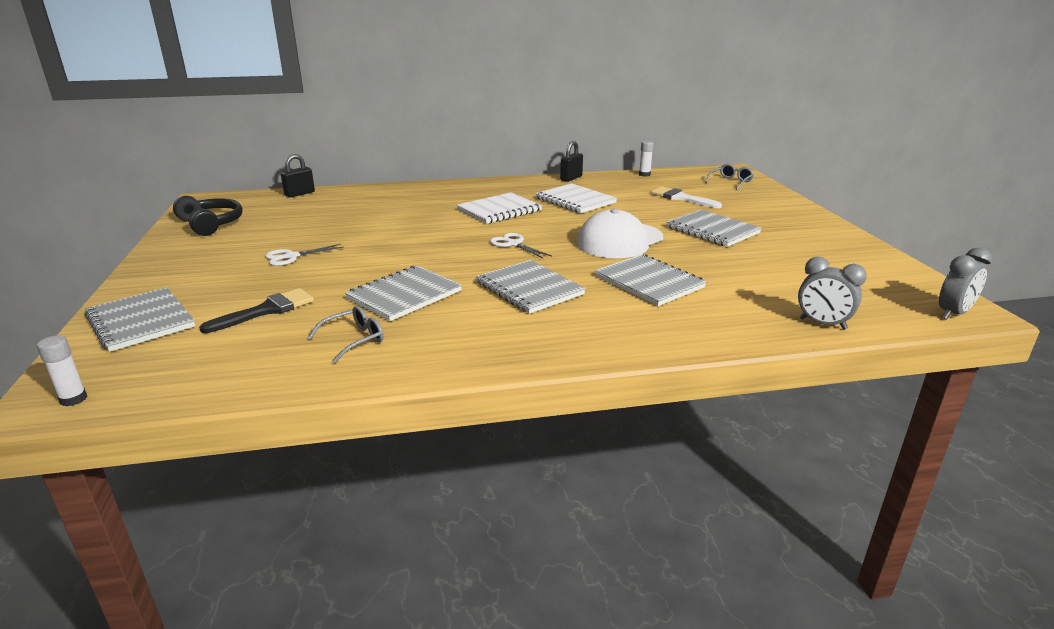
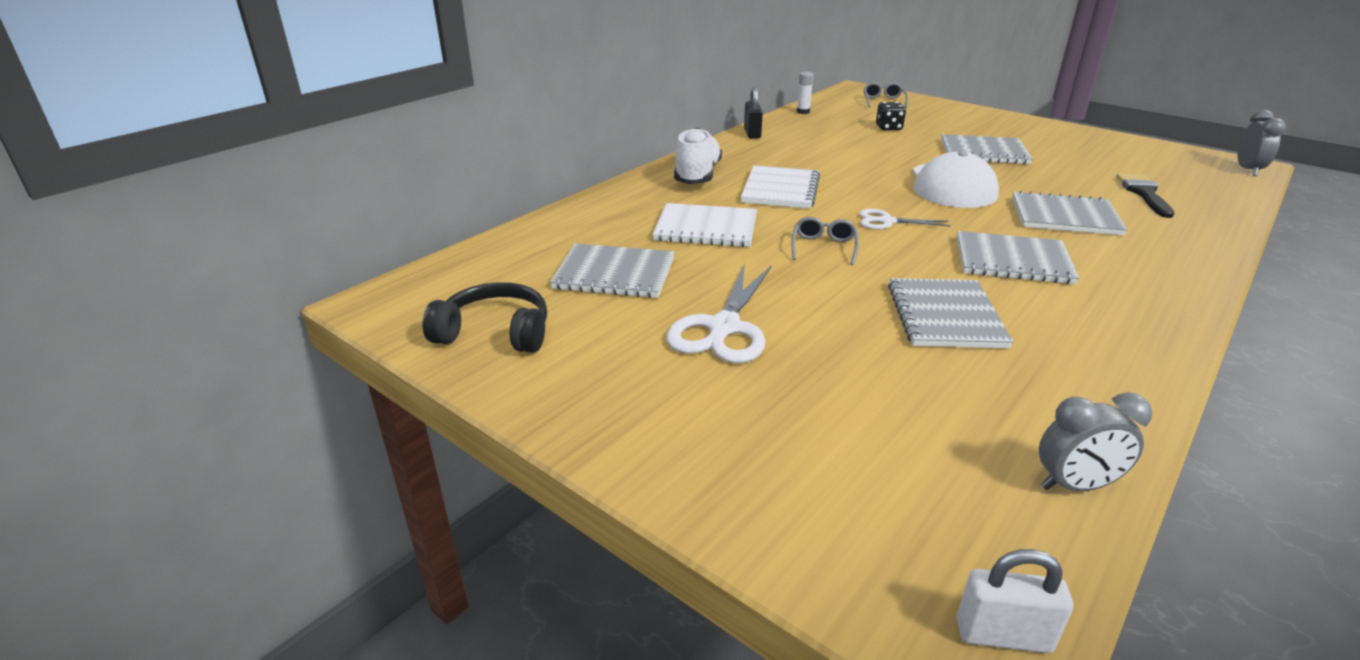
camera: 40 degrees left, 5 degrees up
white glue stick [37,335,87,406] -> white padlock [957,549,1073,653]
grey notebook [85,287,195,352] -> grey notebook moved to [550,243,674,298]
black brush [199,288,314,333] -> black brush moved to [1116,173,1174,218]
white scissors [265,244,344,266] -> white scissors [666,263,772,363], size x1.72
black padlock [281,154,315,198] -> none
grey glasses [308,306,384,363] -> grey glasses moved to [791,217,859,265]
white notebook [535,183,617,213] -> white notebook moved to [653,203,757,247]
white brush [651,186,722,208] -> black dice [876,102,906,131]
grey clock [798,257,867,330] -> grey clock moved to [1039,392,1152,491]
none -> white shoe [674,128,722,184]

